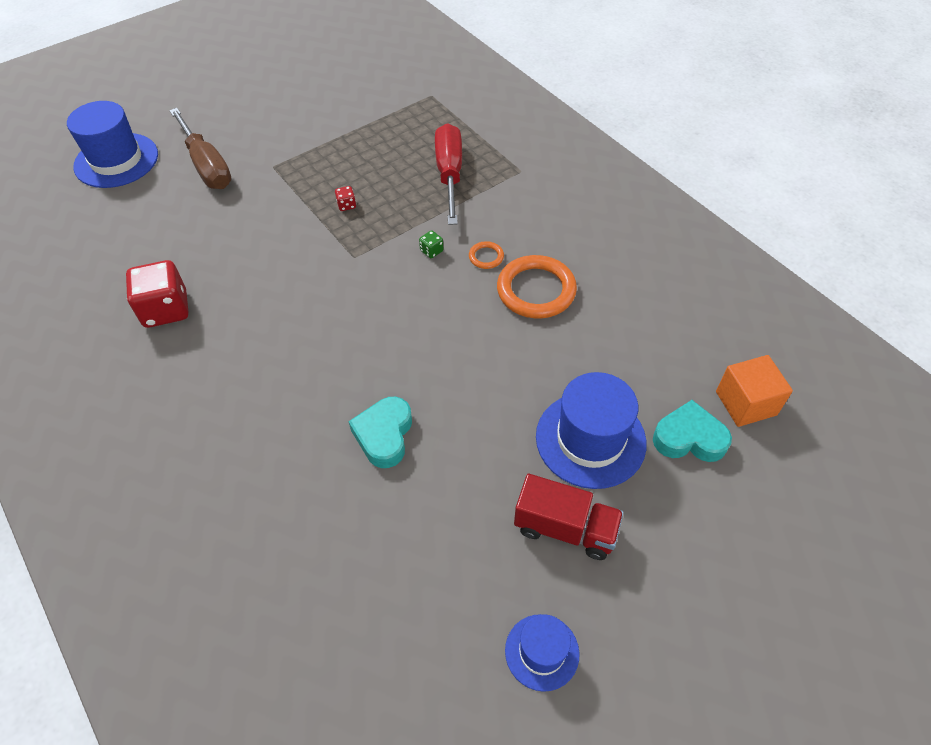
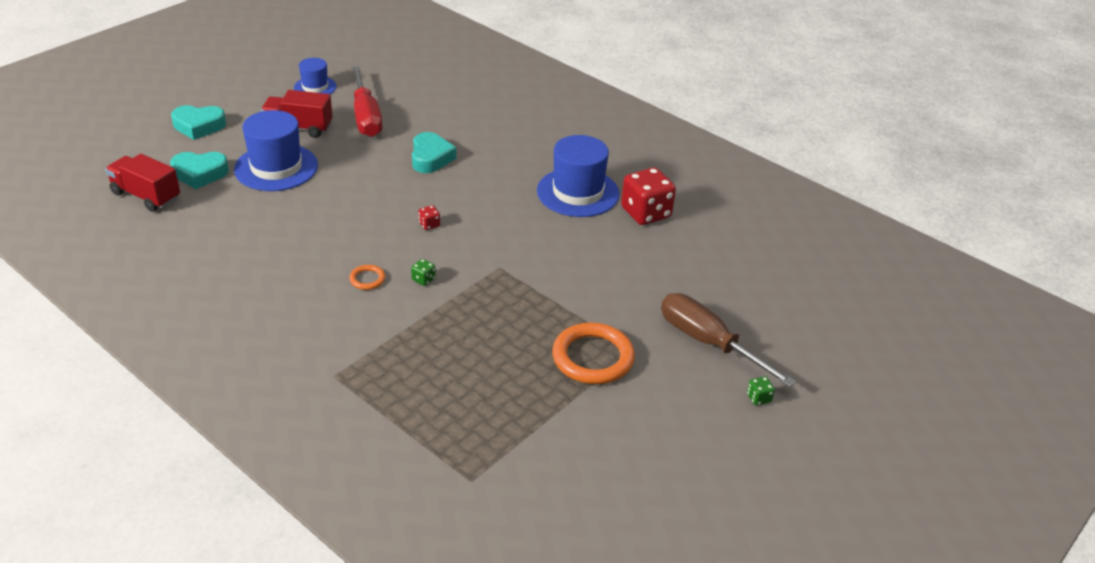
camera: 165 degrees right, 15 degrees down
blue hat [67,101,158,188] -> blue hat moved to [537,135,620,217]
red dice [335,186,356,211] -> red dice moved to [418,205,440,230]
red screwdriver [435,123,462,225] -> red screwdriver moved to [352,66,383,137]
orange ring [497,255,577,318] -> orange ring moved to [552,323,635,384]
orange cube [716,355,793,427] -> red truck [105,154,180,212]
none -> turquoise heart [171,105,226,140]
none -> green dice [747,377,775,405]

